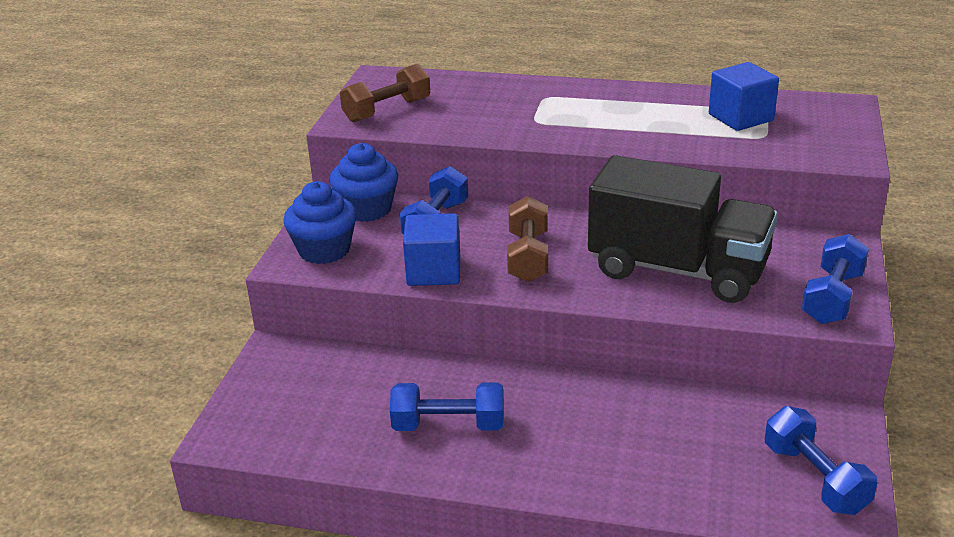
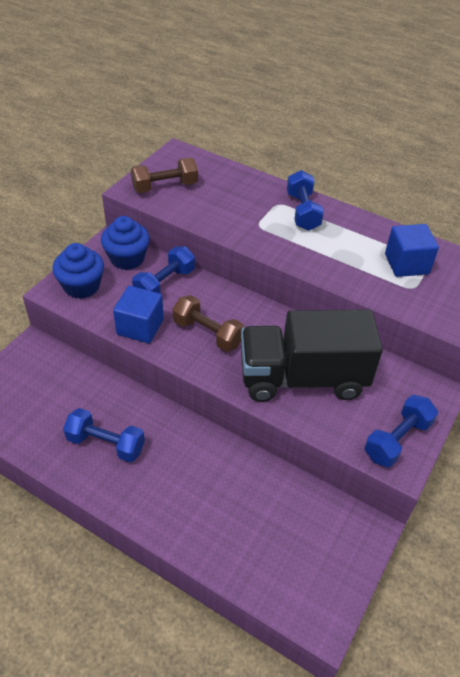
camera: 15 degrees right, 15 degrees up
brown dumbbell [507,196,548,282] -> brown dumbbell turned 75 degrees counterclockwise [172,295,244,352]
black truck [588,155,778,303] -> black truck turned 135 degrees clockwise [241,310,383,402]
blue dumbbell [765,406,877,515] -> blue dumbbell moved to [287,170,324,231]

